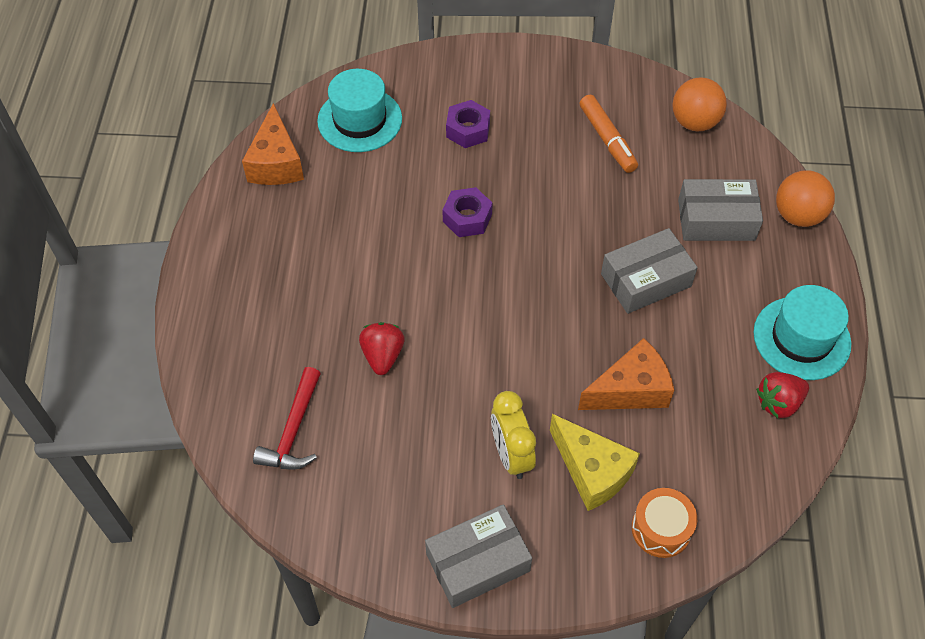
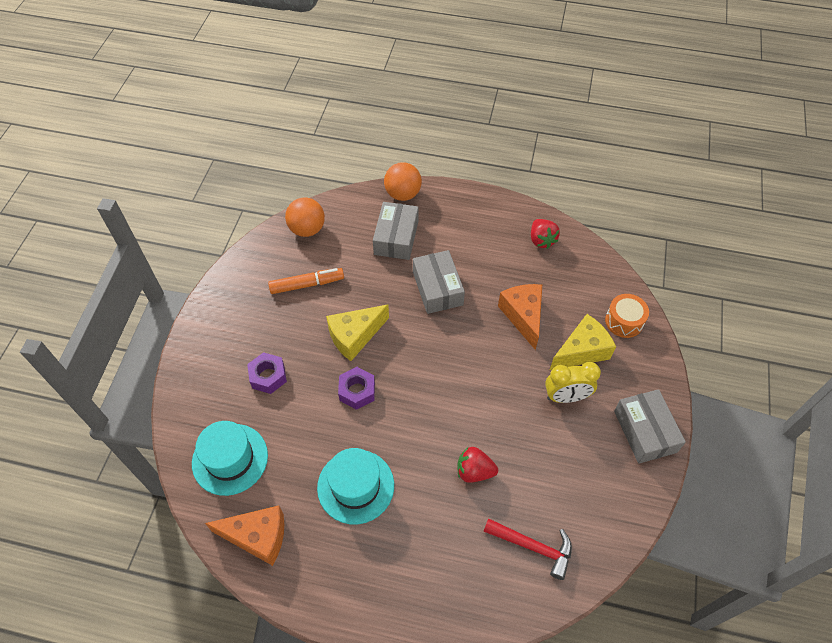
camera: 80 degrees left, 0 degrees up
turquoise hat [753,285,851,380] -> turquoise hat moved to [317,448,394,524]
none -> yellow cheese [326,304,389,361]

